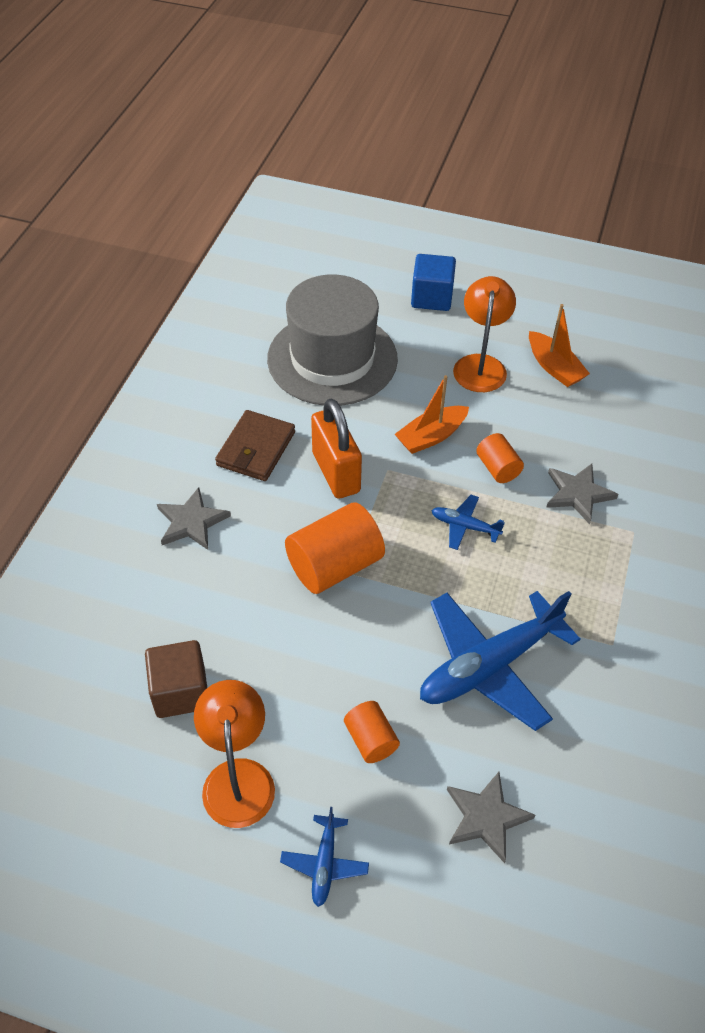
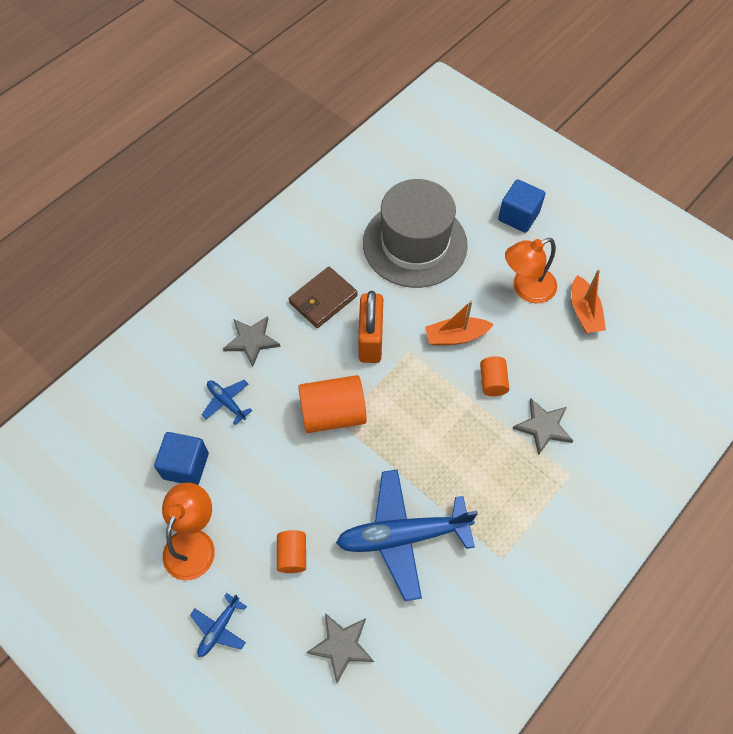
camera: 25 degrees right, 10 degrees up
brown cube [145,640,207,718] -> blue cube [154,432,209,485]
blue plane [431,495,505,550] -> blue plane moved to [202,380,252,425]
orange lamp [453,276,516,392] -> orange lamp turned 150 degrees counterclockwise [505,238,557,303]

